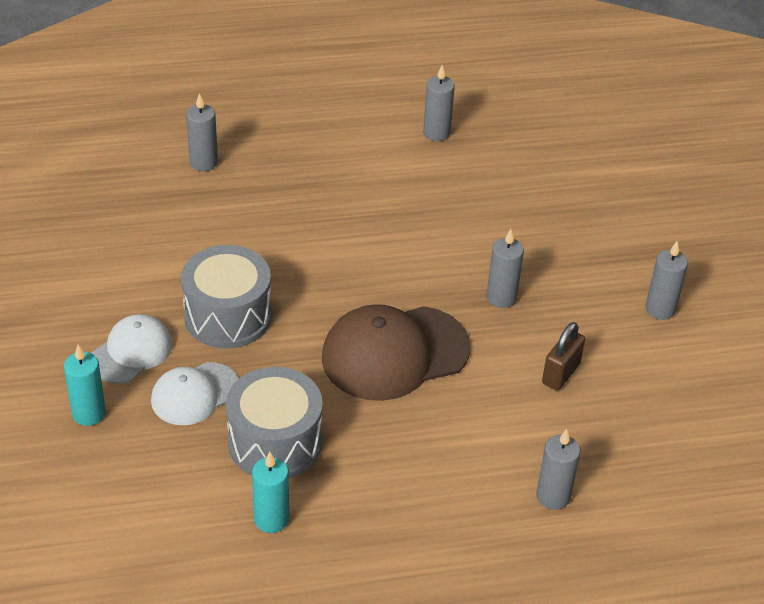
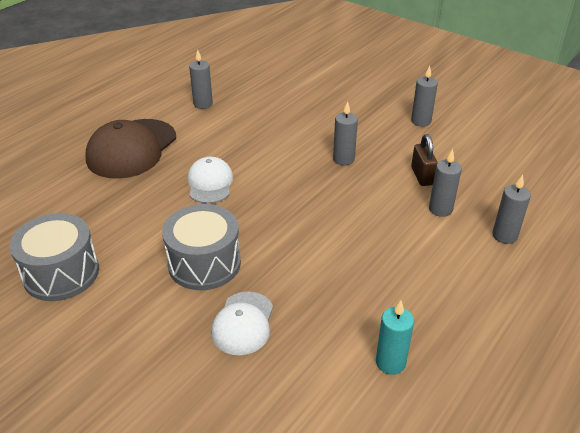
camera: 40 degrees left, 5 degrees down
turquoise candle [64,345,106,426] -> none
white cap [92,314,173,384] -> white cap moved to [187,157,233,204]
grey candle [186,93,218,171] -> grey candle moved to [429,149,462,217]
grey drum [226,367,323,478] -> grey drum moved to [10,213,99,301]
brown cap [322,304,470,401] -> brown cap moved to [85,119,176,179]

